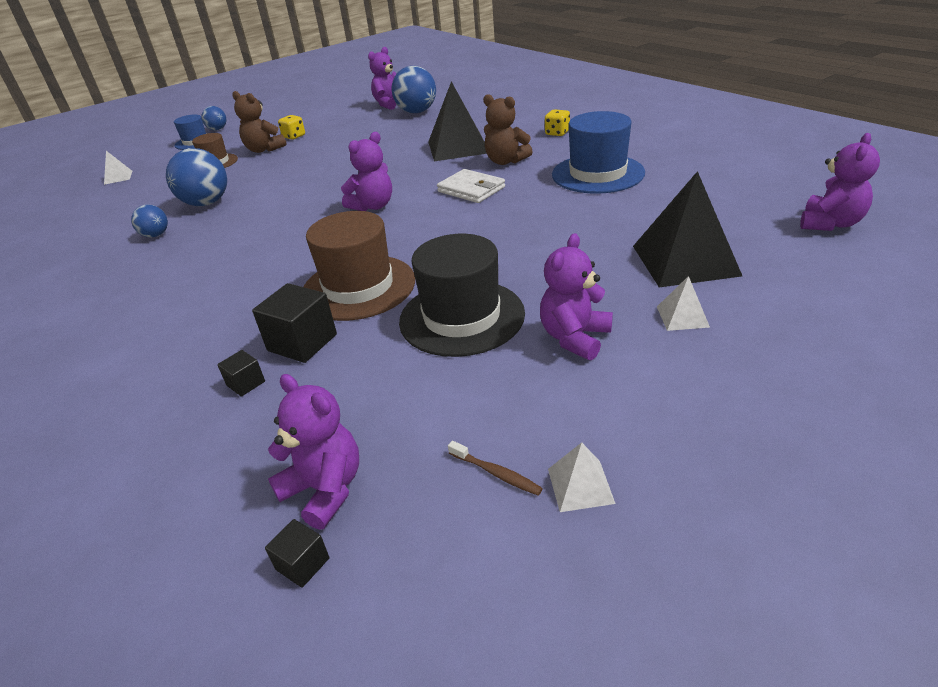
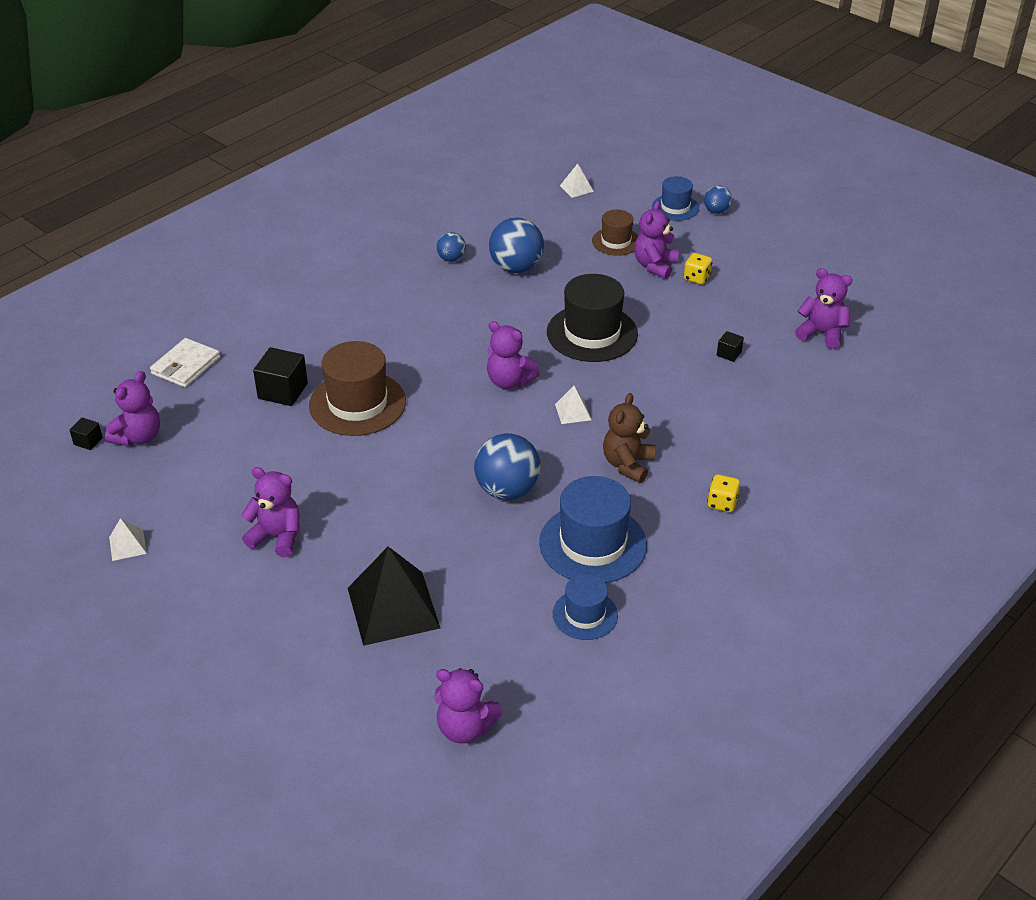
camera: 75 degrees right, 5 degrees up
black cube [217,350,265,397] -> black cube moved to [717,331,744,362]
brown teddy bear [232,91,286,153] -> purple teddy bear [634,201,679,279]
blue ball [392,66,436,113] -> blue ball moved to [474,433,541,500]
black hat [399,234,525,357] -> black hat moved to [547,274,638,362]
black pyramid [428,81,487,161] -> none
white wallet [437,169,505,203] -> white wallet moved to [150,338,220,387]
brown toothbrush [448,441,543,495] -> none
white pyramid [657,276,710,331] -> white pyramid moved to [555,386,591,424]
none -> blue hat [553,574,618,640]

